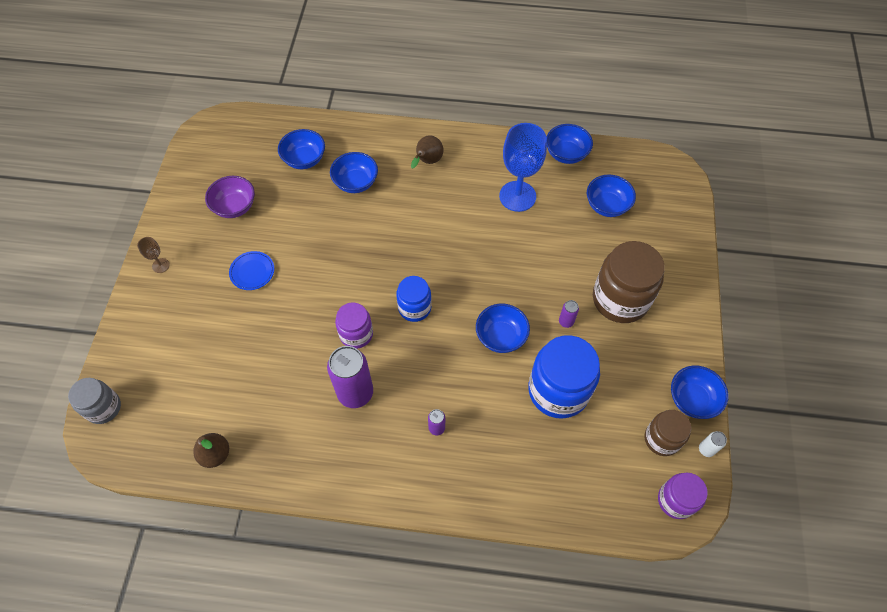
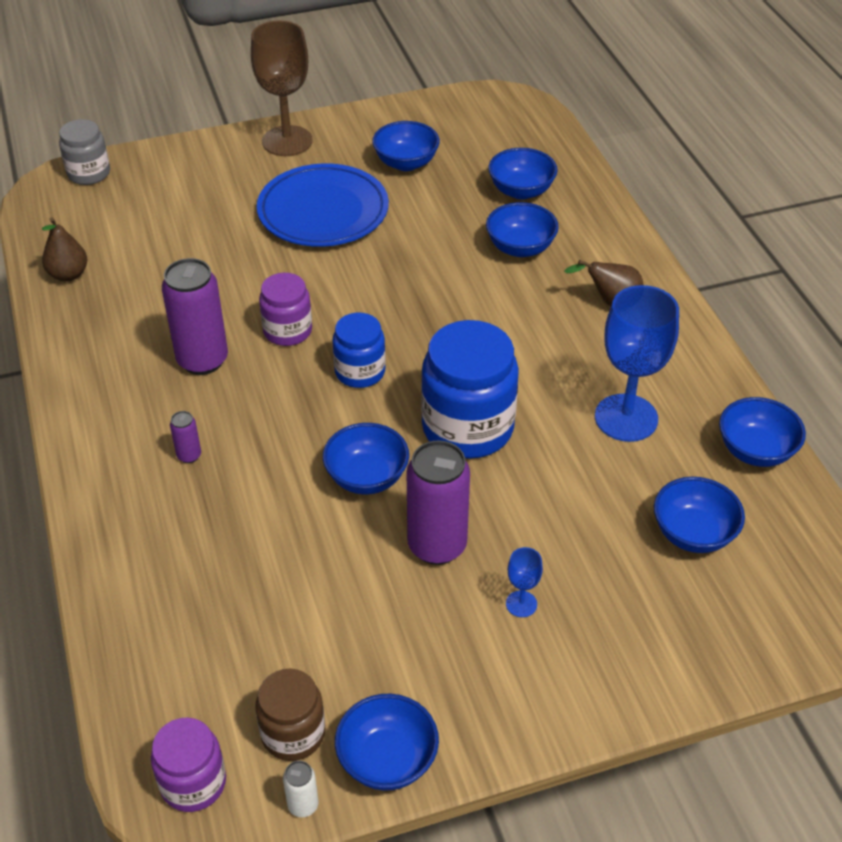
camera: 65 degrees right, 15 degrees down
brown goblet [137,237,170,273] -> brown goblet [251,21,313,156], size x2.28
purple bowl [205,176,255,218] -> blue bowl [372,121,440,171]
blue plate [229,251,274,290] -> blue plate [257,163,389,247], size x2.13
blue jar [528,335,600,419] -> blue jar moved to [421,320,519,459]
purple can [559,300,579,328] -> purple can [406,440,470,565], size x2.24
brown jar [593,241,665,323] -> blue goblet [506,547,543,617]

